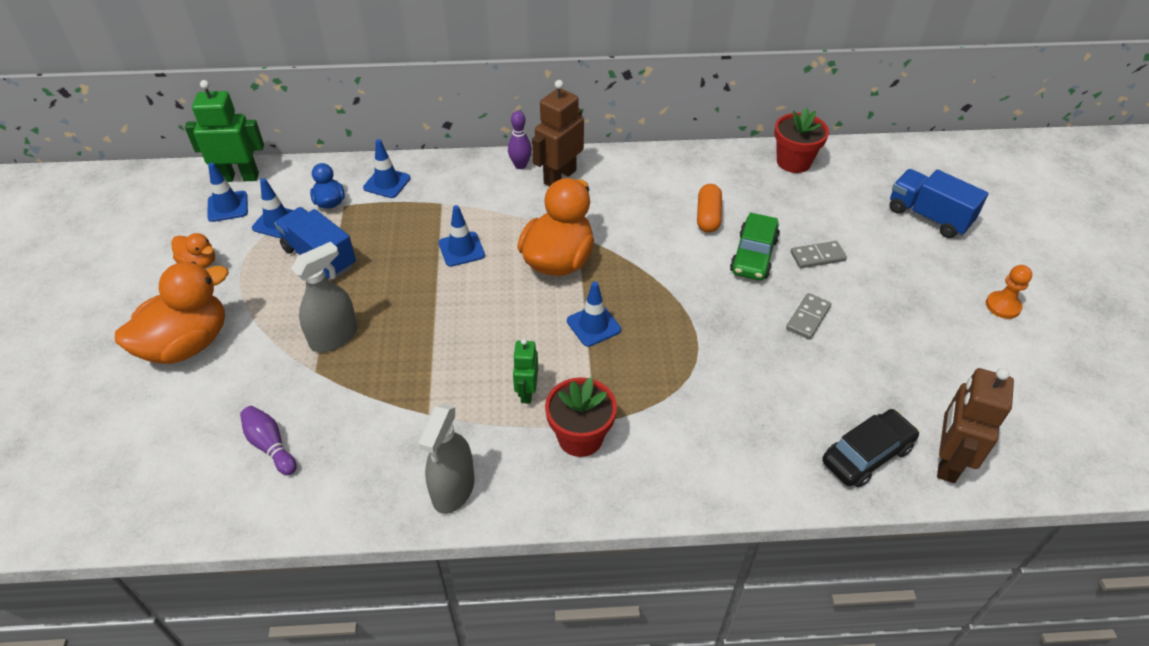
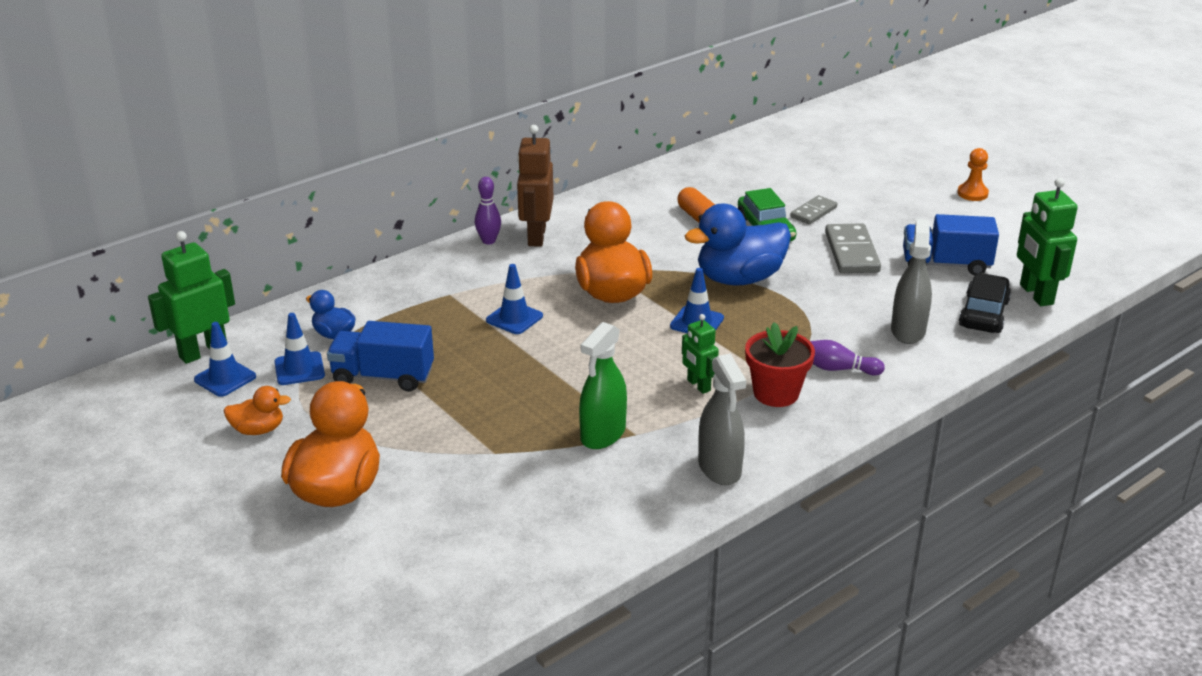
camera: 35 degrees left, 15 degrees down
purple bowling pin [240,406,297,475] -> purple bowling pin moved to [810,340,885,376]
grey spray bottle [291,242,358,352] -> grey spray bottle moved to [891,219,932,344]
blue traffic cone [363,139,411,198] -> none
red flower pot [774,107,829,173] -> none
grey domino [786,293,831,340] -> grey domino [825,223,881,273], size x1.61
blue truck [889,169,989,238] -> blue truck moved to [903,214,999,275]
brown robot [937,368,1014,483] -> green robot [1017,178,1078,306]
none -> green spray bottle [579,322,627,449]
none -> blue duck [684,204,791,286]

